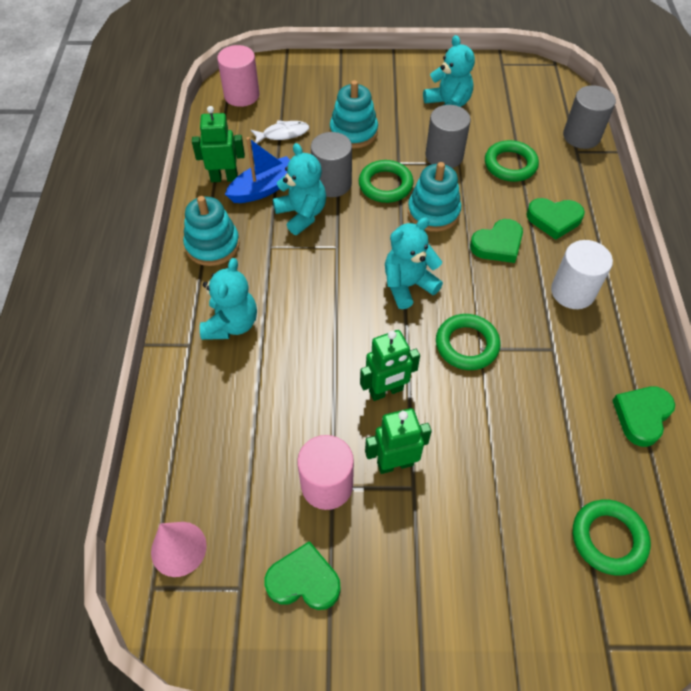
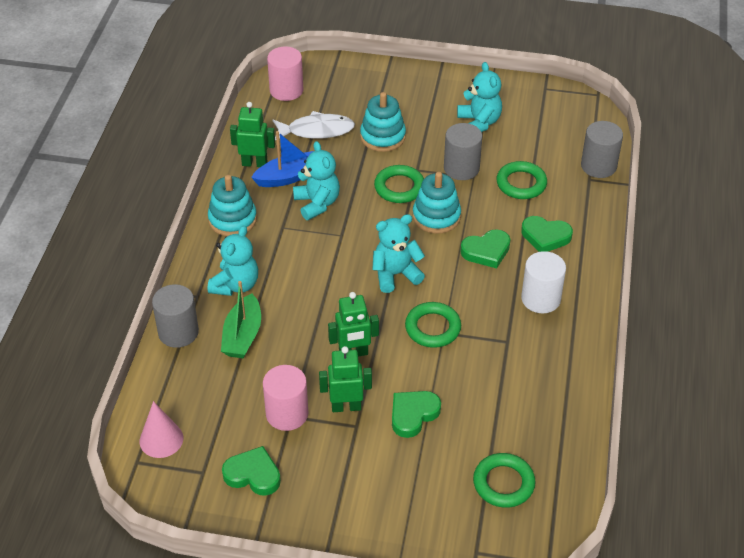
camera: 10 degrees right, 10 degrees down
white fish [251,120,309,144] -> white fish [273,111,355,140], size x1.50
grey cylinder [311,132,352,197] -> grey cylinder moved to [152,284,199,348]
green heart [612,387,675,447] -> green heart moved to [392,391,441,438]
none -> green boat [221,281,261,358]

